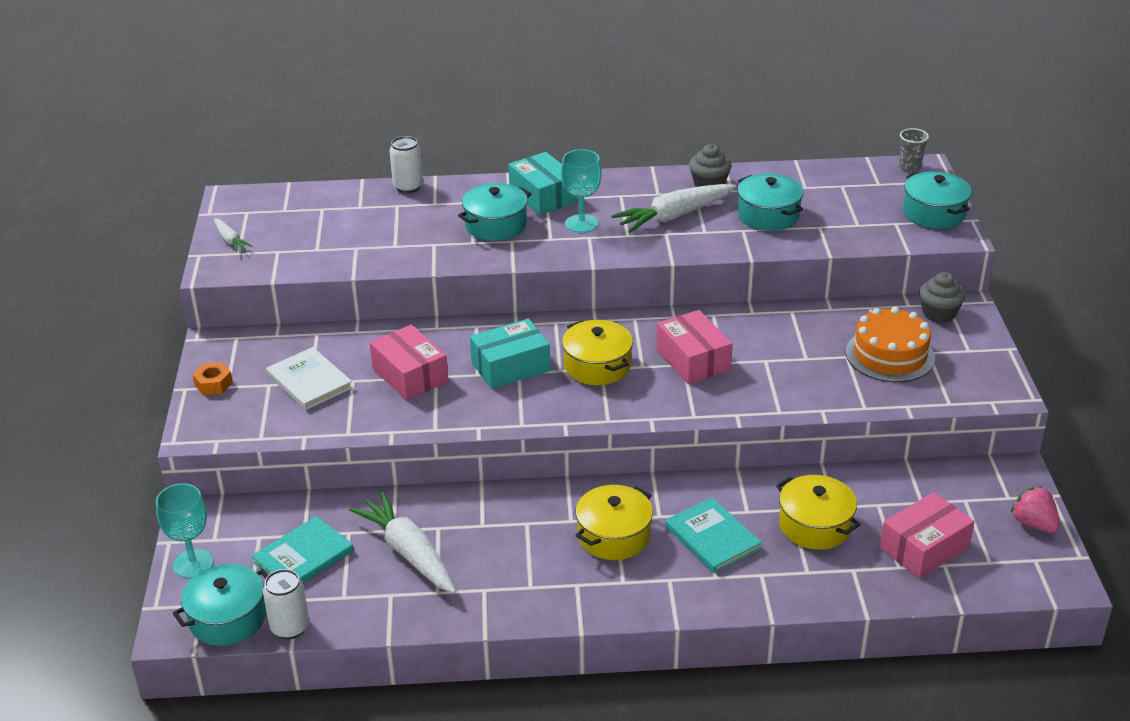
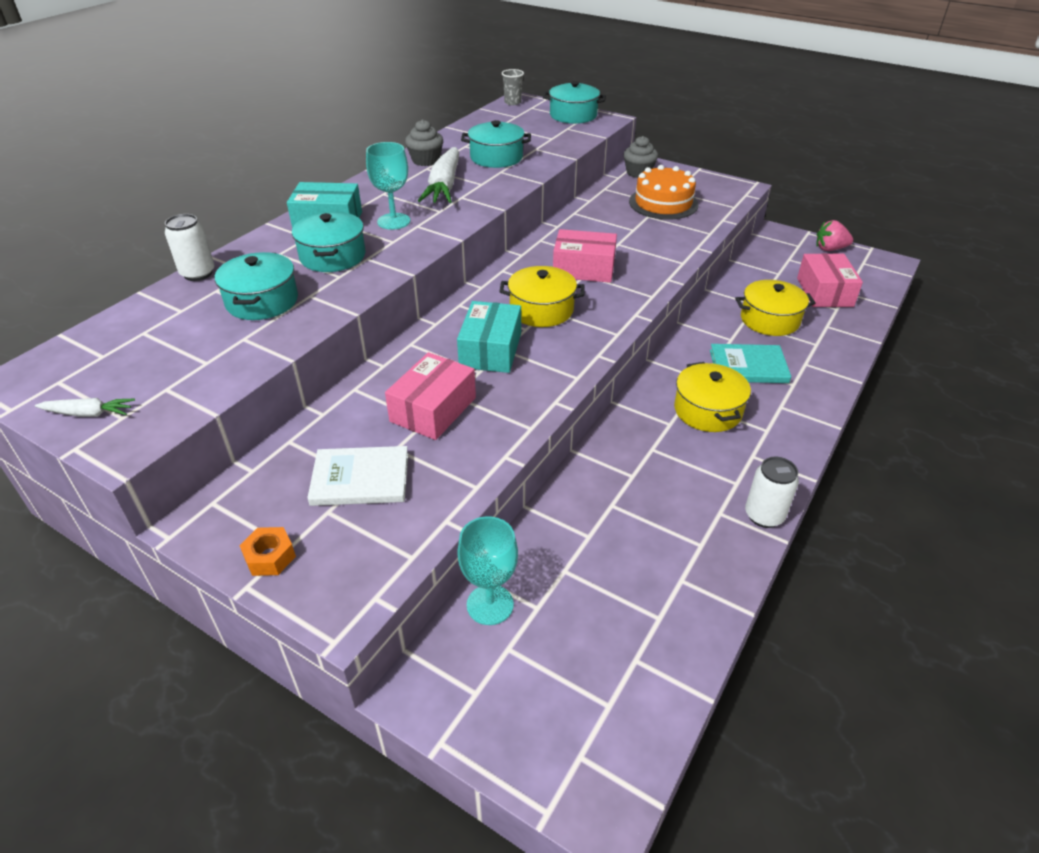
camera: 55 degrees left, 5 degrees up
turquoise goblet [156,483,213,578] -> turquoise goblet moved to [457,516,518,625]
turquoise pot [173,564,268,646] -> turquoise pot moved to [215,252,298,320]
turquoise book [252,516,354,584] -> none
white can [263,569,309,639] -> white can moved to [745,457,799,528]
white carrot [349,492,456,594] -> none
pink box [370,325,448,401] -> pink box turned 60 degrees counterclockwise [385,352,476,440]

